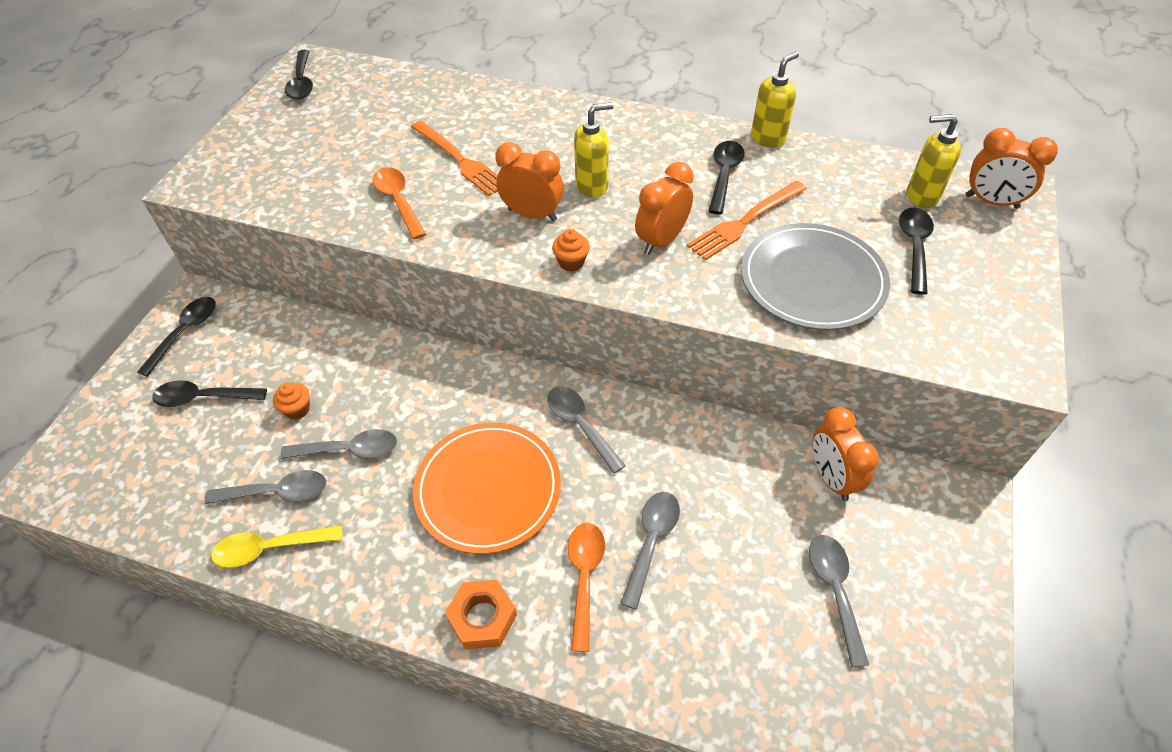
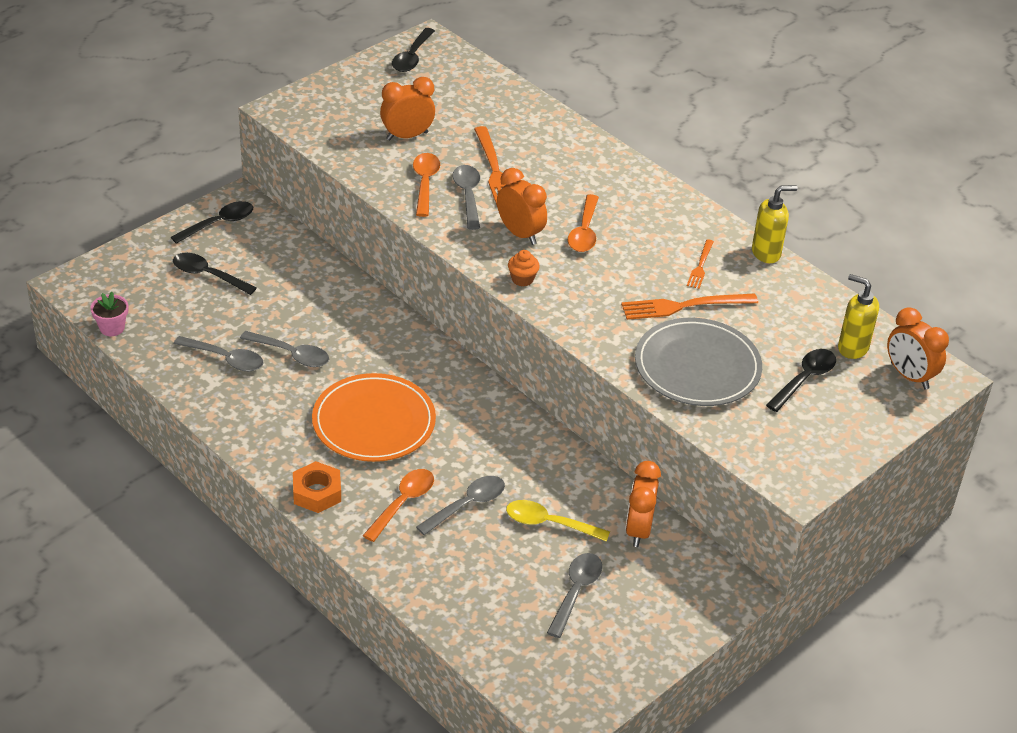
camera: 25 degrees right, 10 degrees down
yellow spoon [211,525,342,568] -> yellow spoon moved to [506,500,610,542]
orange cupcake [273,382,310,420] -> none
grey spoon [547,387,626,474] -> grey spoon moved to [453,165,480,230]
yellow soap dispenser [574,102,614,198] -> orange spoon [568,194,599,252]
orange clock [635,162,694,255] -> orange clock moved to [380,77,435,140]
black spoon [708,141,744,215] -> orange fork [687,239,714,289]
none -> pink flower pot [90,292,128,336]

